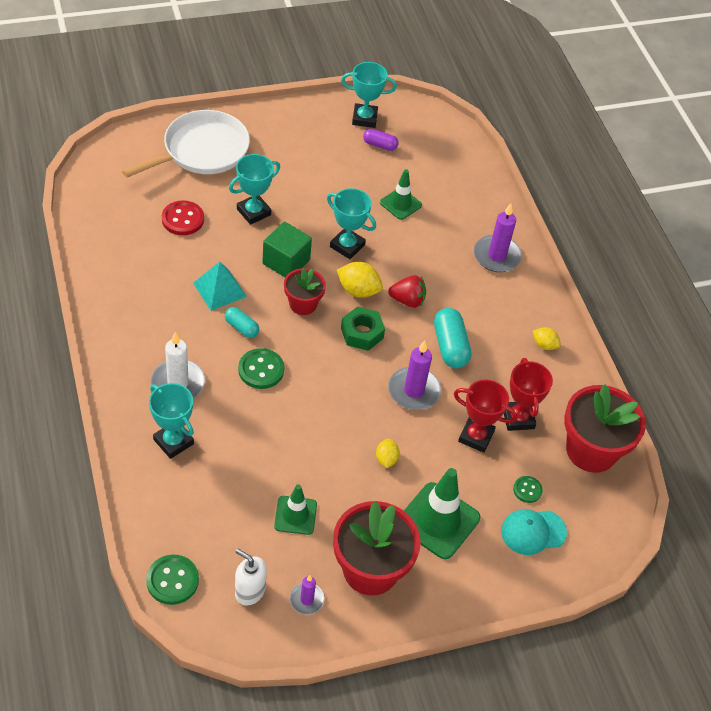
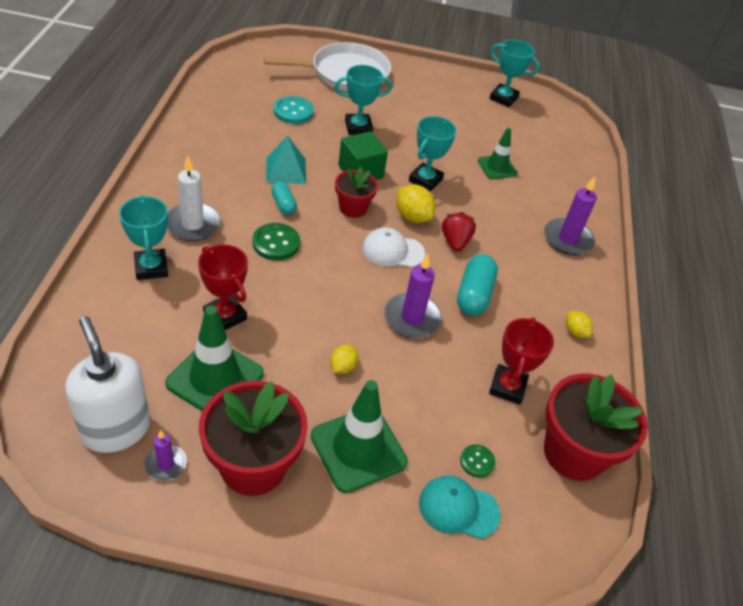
camera: 25 degrees right, 5 degrees down
green button [146,555,199,605] -> none
red button [162,200,204,235] -> turquoise button [274,96,314,124]
white soap dispenser [235,548,267,605] -> white soap dispenser [65,316,150,453], size x1.71
green traffic cone [274,484,317,535] -> green traffic cone [165,305,264,411], size x1.68
turquoise trophy [327,188,376,259] -> turquoise trophy turned 60 degrees clockwise [409,116,456,192]
green nut [341,306,385,351] -> white cap [362,227,425,267]
purple capsule [363,129,399,151] -> none
red strawberry [388,275,426,308] -> red strawberry turned 120 degrees counterclockwise [442,212,476,251]
red trophy [454,379,517,453] -> red trophy moved to [198,245,248,330]

